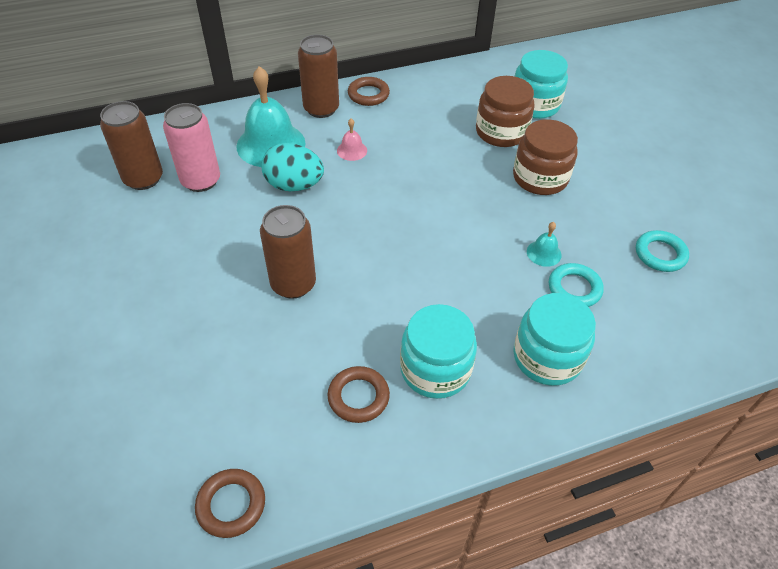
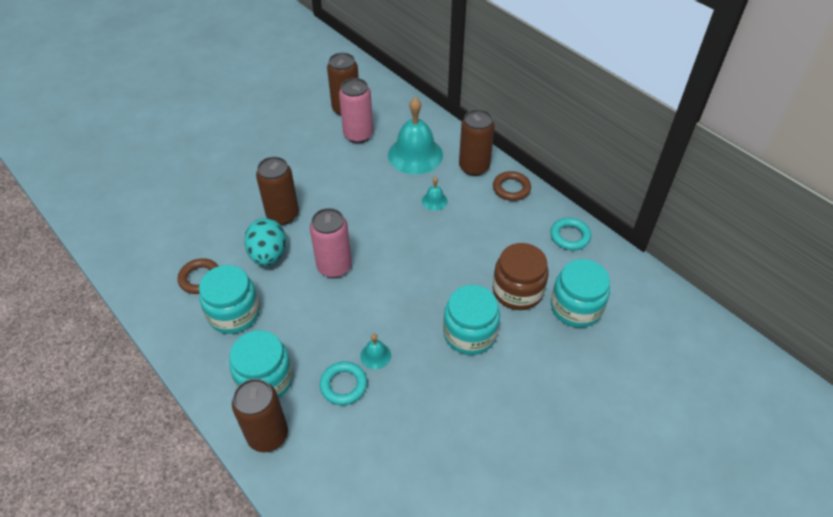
camera: 70 degrees right, 0 degrees up
brown ring [195,469,265,538] -> none
turquoise egg [261,143,324,191] -> turquoise egg moved to [244,218,286,266]
pink bell [337,119,367,161] -> turquoise bell [422,177,448,211]
brown jar [513,119,578,195] -> turquoise jar [443,285,500,355]
turquoise ring [636,230,689,272] -> turquoise ring moved to [550,218,591,250]
none -> brown can [232,379,288,452]
none -> pink can [310,208,352,278]

